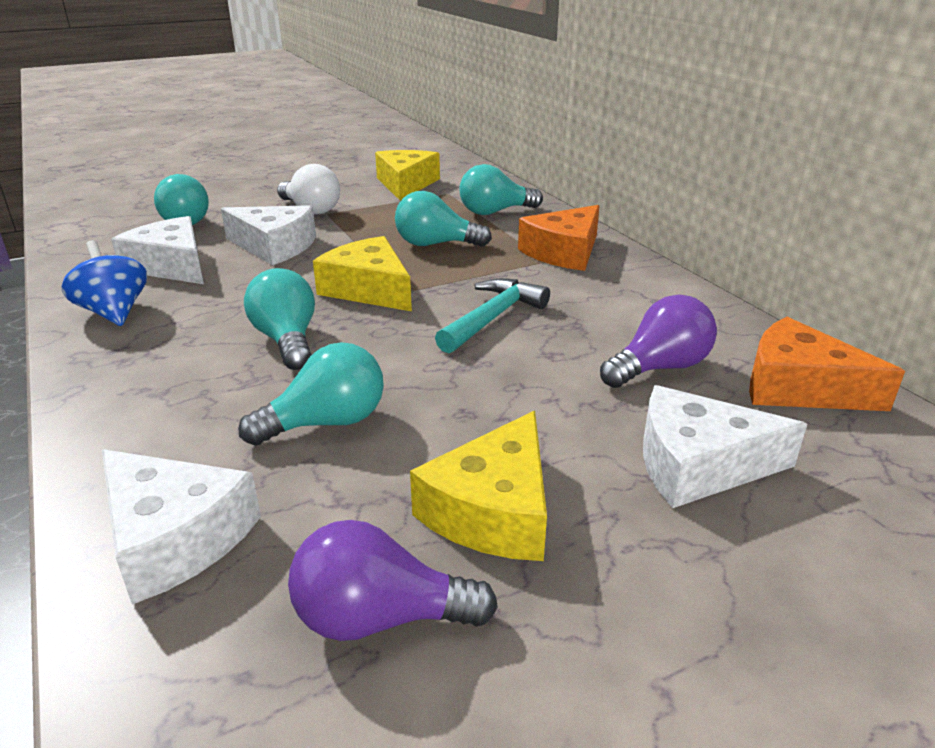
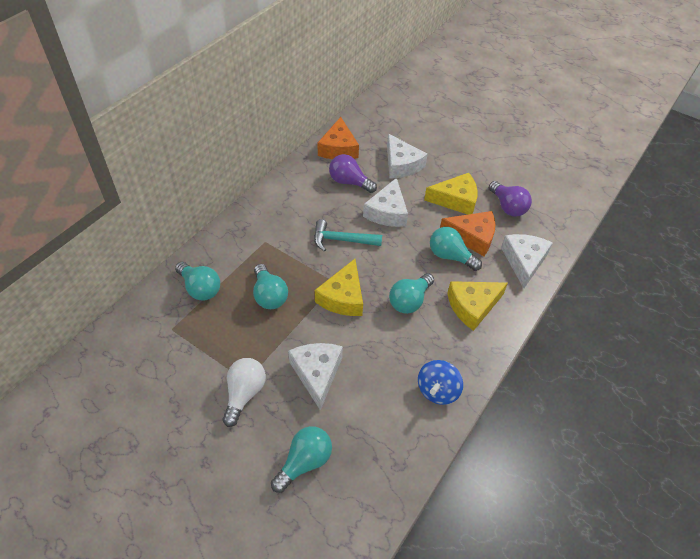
camera: 120 degrees left, 20 degrees up
white cheese [111,216,204,284] -> white cheese moved to [363,178,408,227]
yellow cheese [375,150,440,201] -> yellow cheese moved to [447,281,508,331]
orange cheese [518,205,600,271] -> orange cheese moved to [440,211,495,256]

